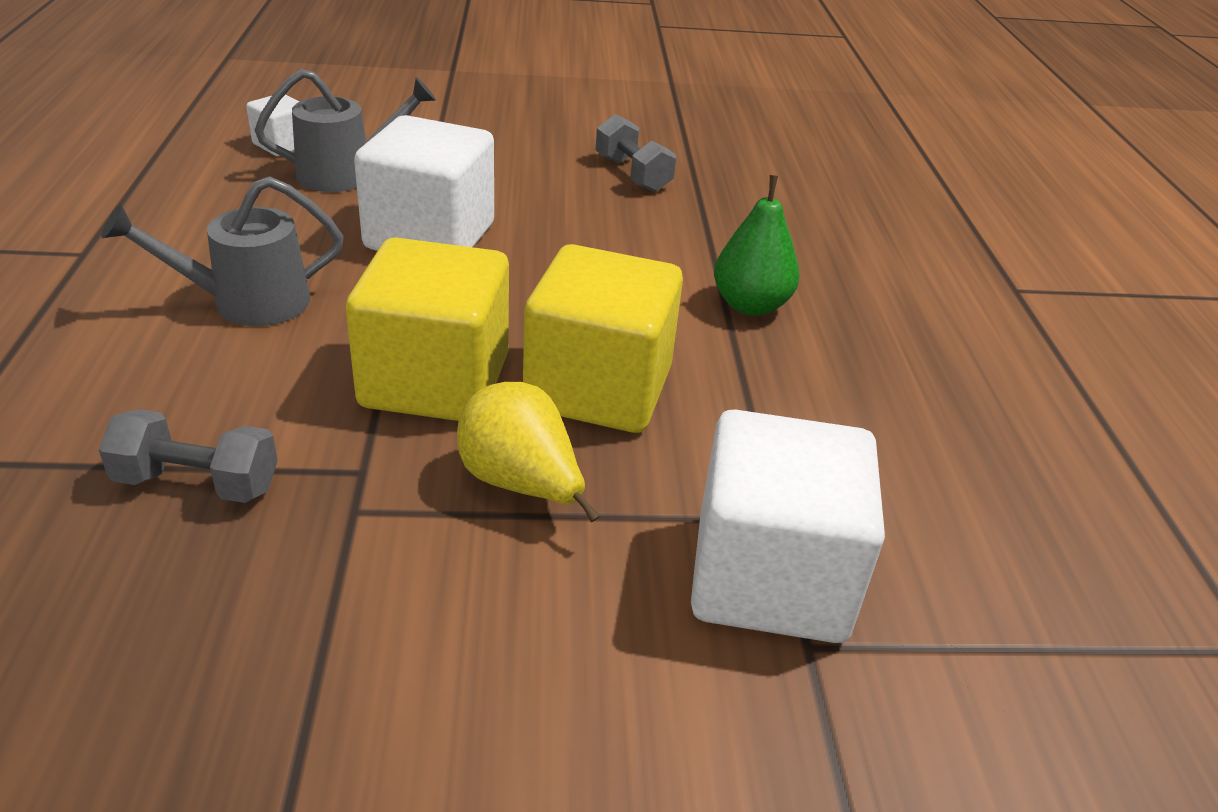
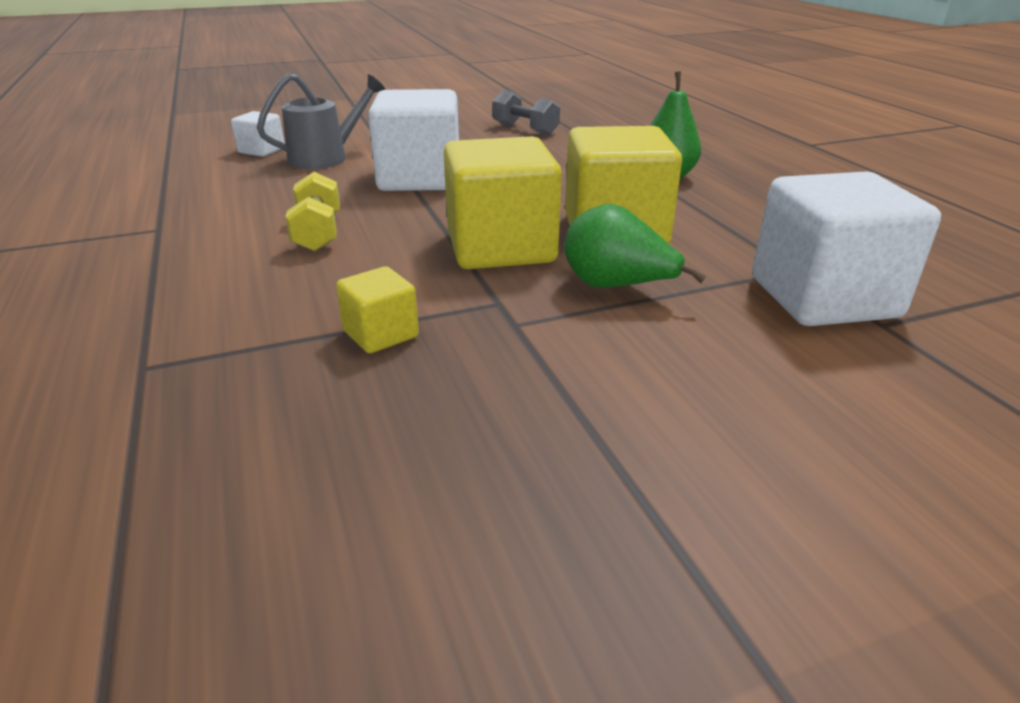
camera: 15 degrees left, 5 degrees down
grey dumbbell [99,409,278,503] -> yellow cube [336,266,419,353]
grey watering can [102,176,344,326] -> yellow dumbbell [285,172,340,251]
yellow pear [457,382,600,522] -> green pear [564,204,706,288]

